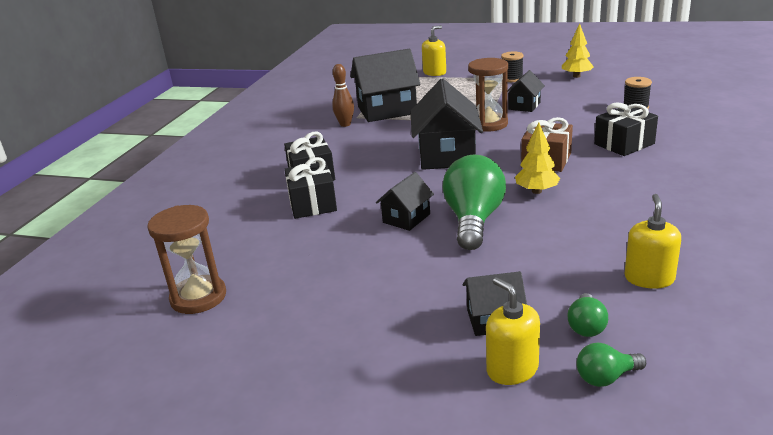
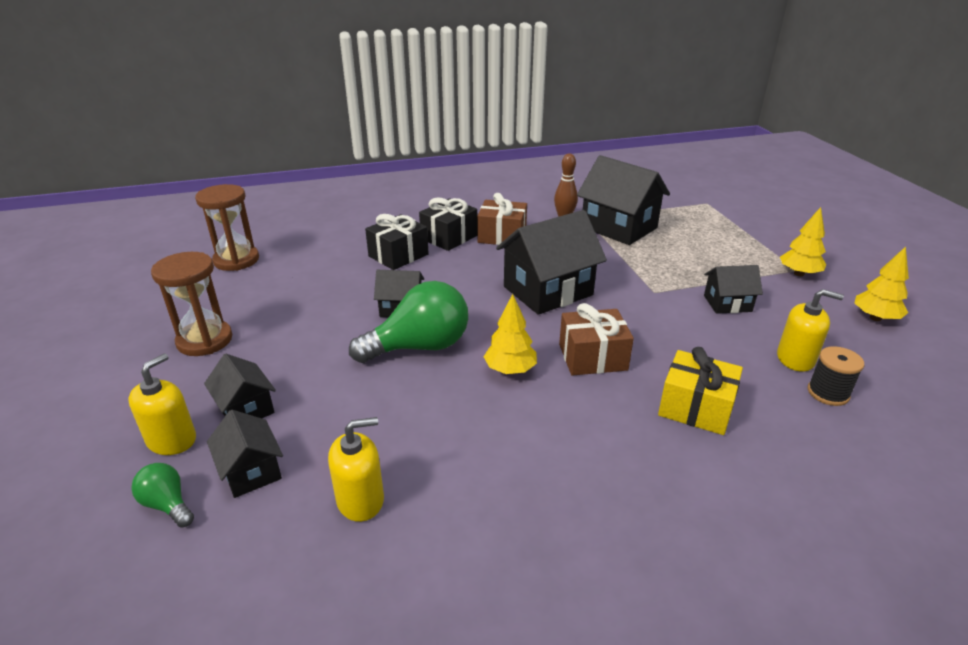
camera: 55 degrees right, 5 degrees up
yellow soap dispenser [422,25,446,76] -> yellow soap dispenser moved to [777,289,844,372]
brown hourglass [468,58,508,132] -> brown hourglass moved to [151,252,233,356]
black spool [501,51,524,82] -> yellow tree [780,207,826,276]
green light bulb [567,293,608,337] -> black house [207,410,283,498]
black gift [594,103,658,156] -> yellow gift [658,347,743,435]
none -> brown gift [477,193,527,245]

